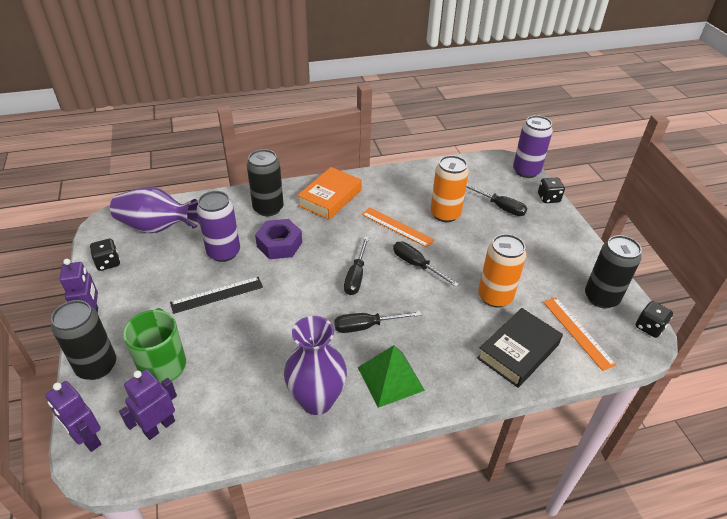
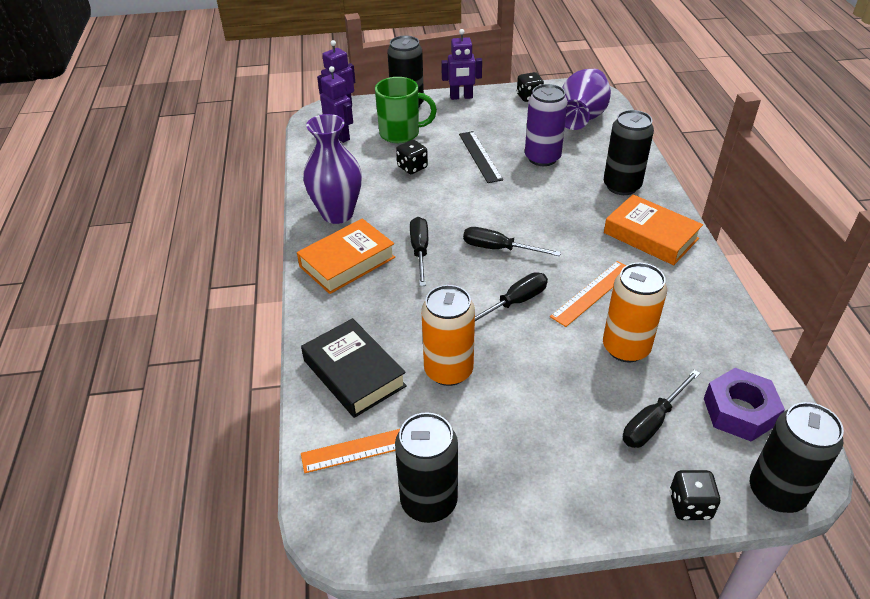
camera: 100 degrees right, 0 degrees up
purple nut [255,219,302,259] -> purple nut moved to [704,368,785,442]
green pyramid [358,345,425,408] -> orange book [297,218,395,294]
purple can [513,115,553,178] -> black can [750,402,844,513]
black dice [636,301,673,338] -> black dice moved to [396,140,428,174]

